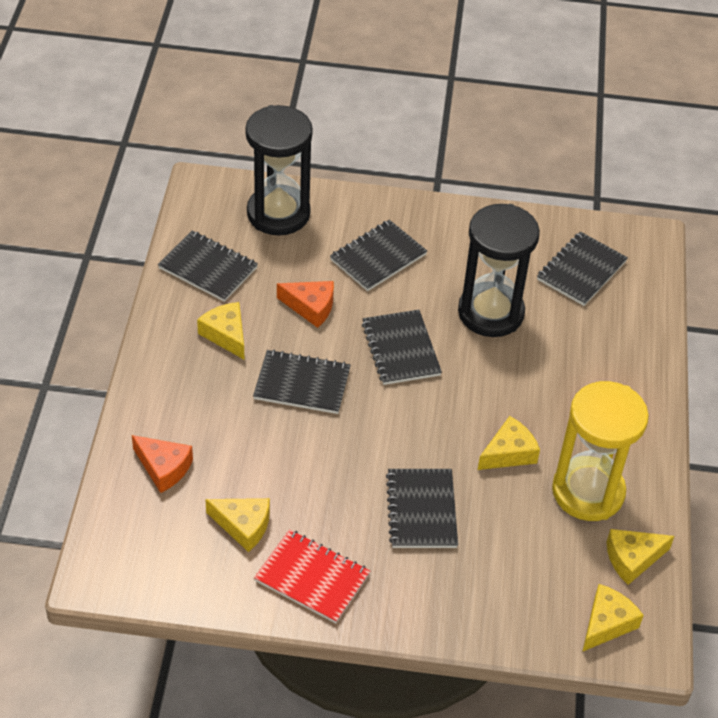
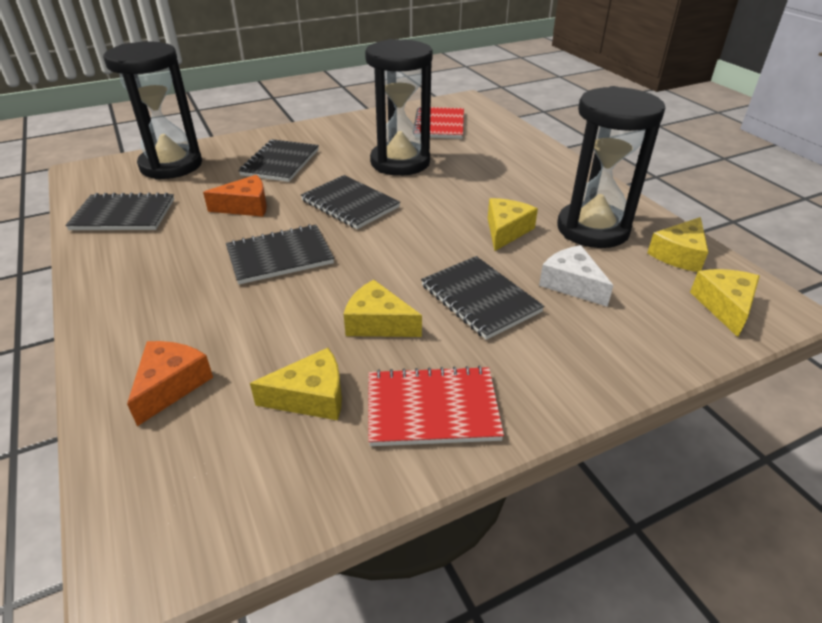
camera: 30 degrees left, 10 degrees down
orange cheese [132,435,193,493] -> orange cheese turned 75 degrees counterclockwise [127,341,213,426]
yellow cheese [197,302,244,359] -> yellow cheese moved to [344,280,422,337]
black notebook [537,232,628,306] -> red notebook [414,107,464,139]
yellow hourglass [552,381,649,521] -> black hourglass [557,86,665,248]
none -> white cheese [539,245,614,307]

